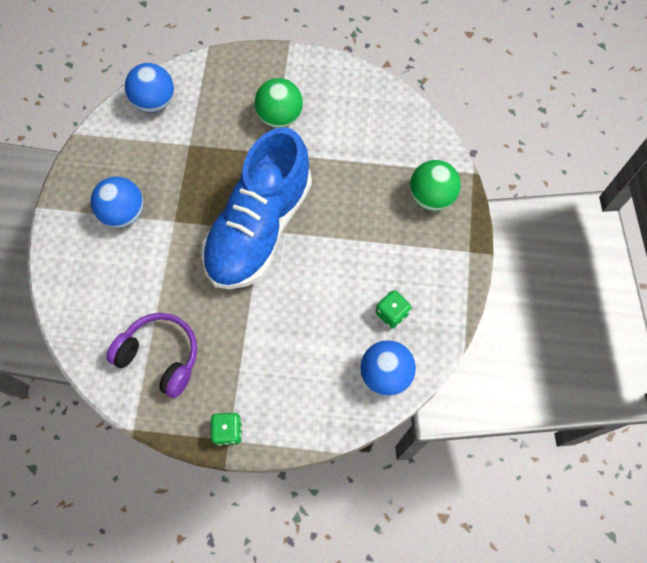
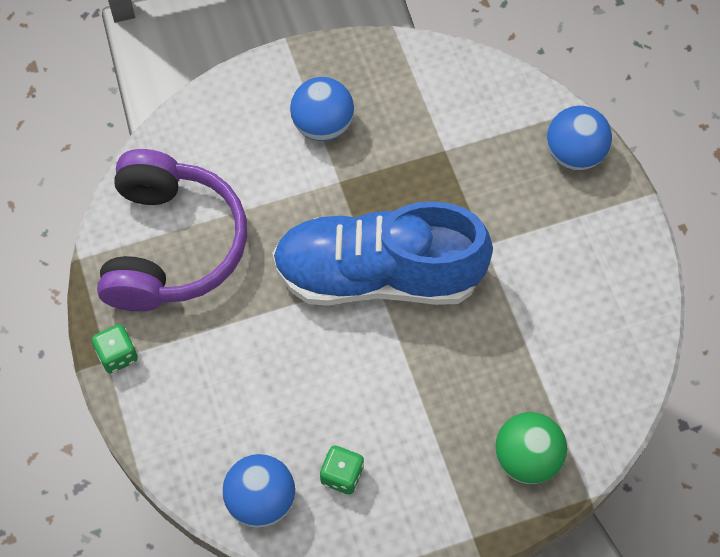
camera: 65 degrees right, 5 degrees down
purple headphones [106,313,197,398] -> purple headphones [97,149,247,311], size x1.56
blue ball [125,63,174,112] -> blue ball moved to [547,106,612,170]
green ball [254,78,303,128] -> none

